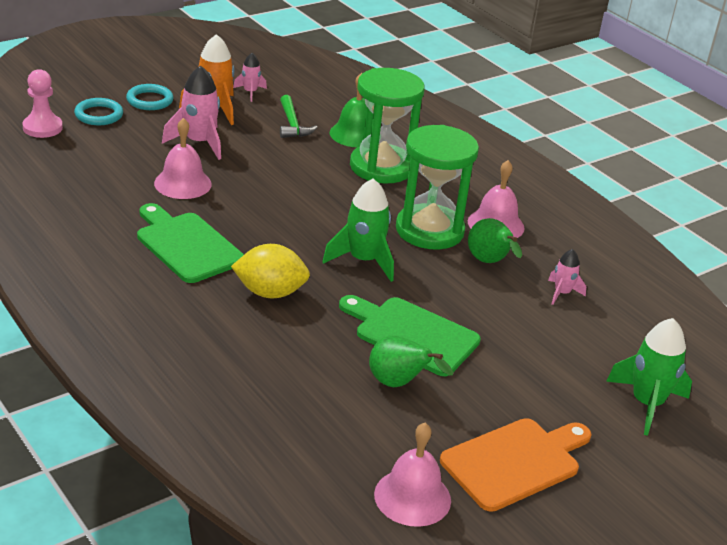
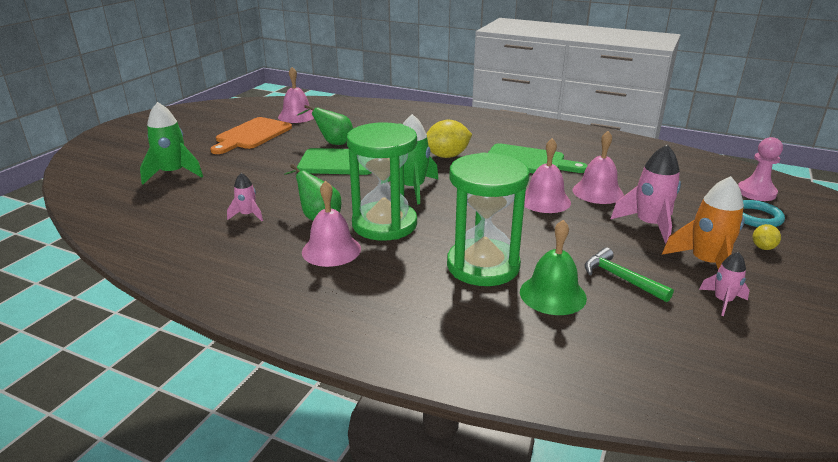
camera: 155 degrees right, 5 degrees down
turquoise ring [126,84,174,110] -> yellow lemon [752,224,781,250]
none -> pink bell [524,138,571,213]

